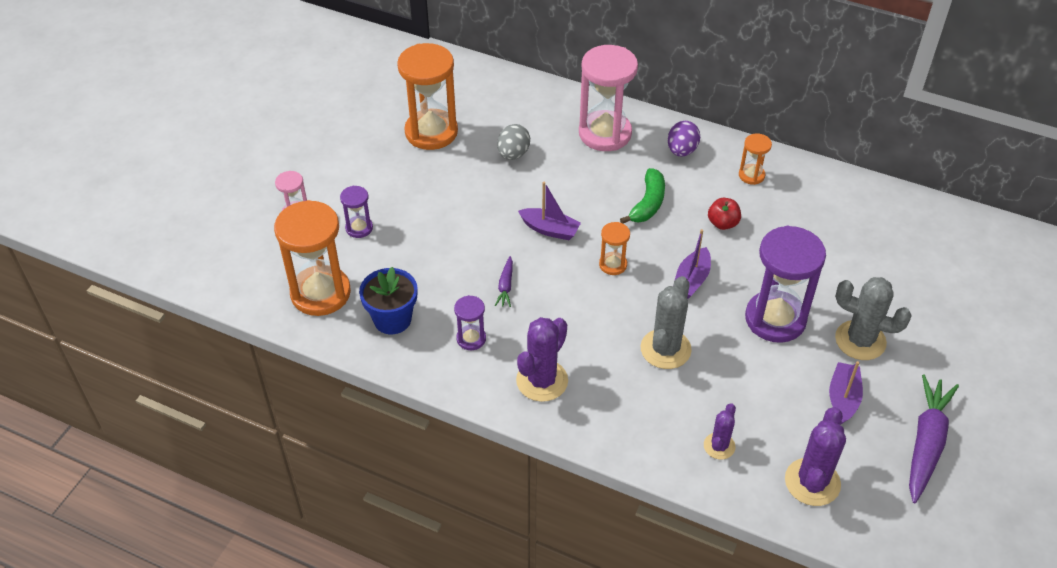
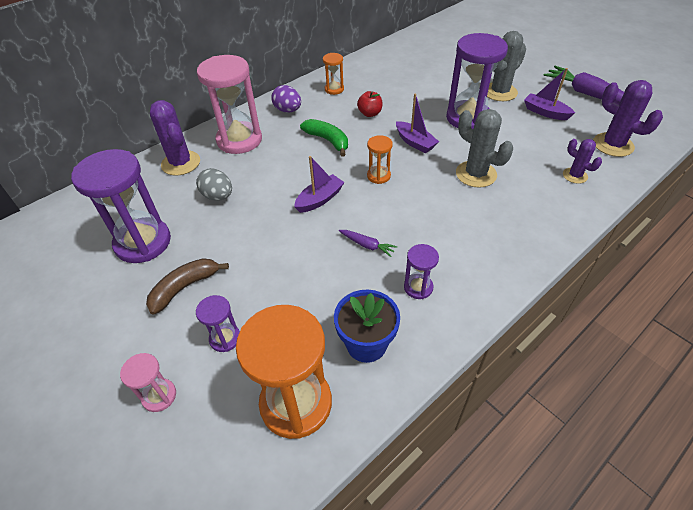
camera: 65 degrees left, 0 degrees up
orange hourglass [397,43,458,150] -> purple hourglass [71,149,171,263]
purple cactus [516,317,568,402] -> purple cactus moved to [150,100,200,176]
none -> brown banana [146,258,229,315]

